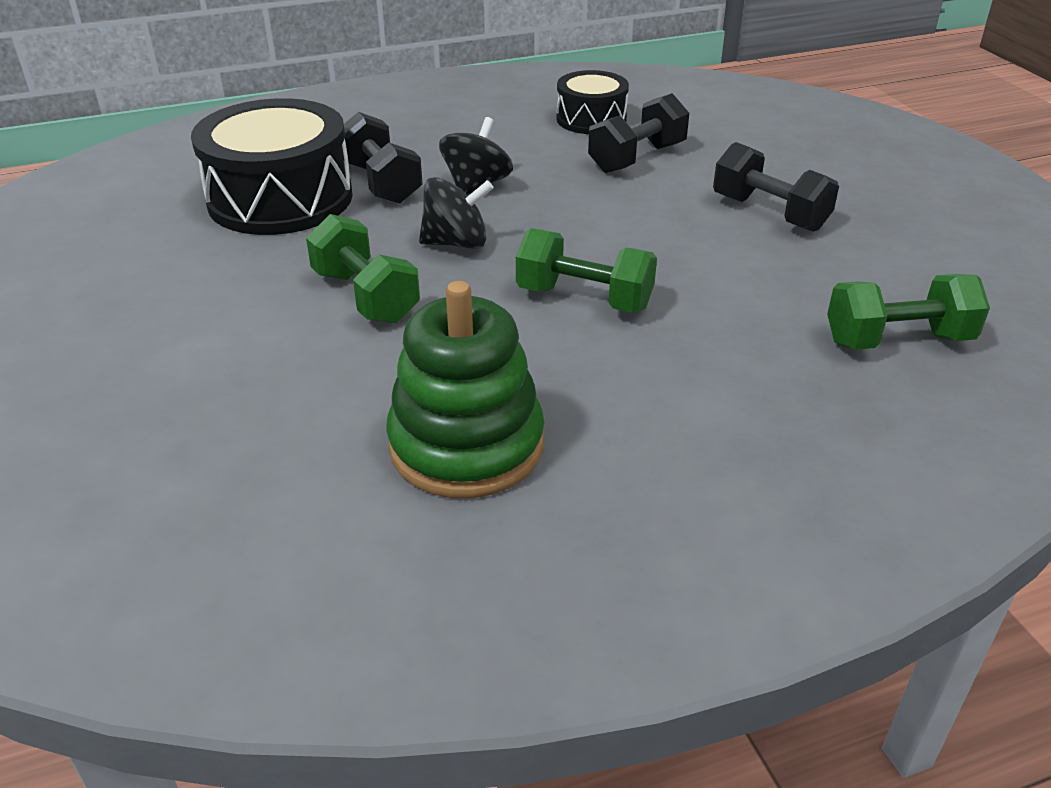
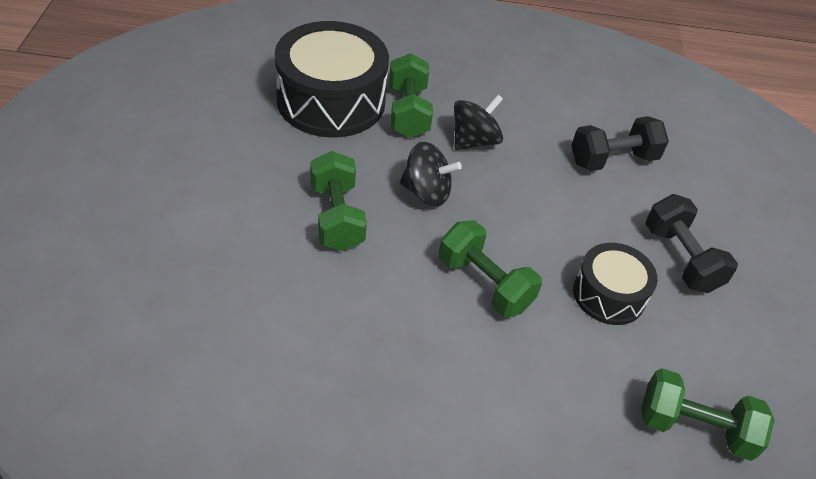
camera: 20 degrees right, 10 degrees up
black dumbbell [342,112,423,203] -> green dumbbell [389,53,433,138]
green stacking toy [386,281,544,498] -> none
black drum [556,70,629,134] -> black drum moved to [573,243,658,325]

